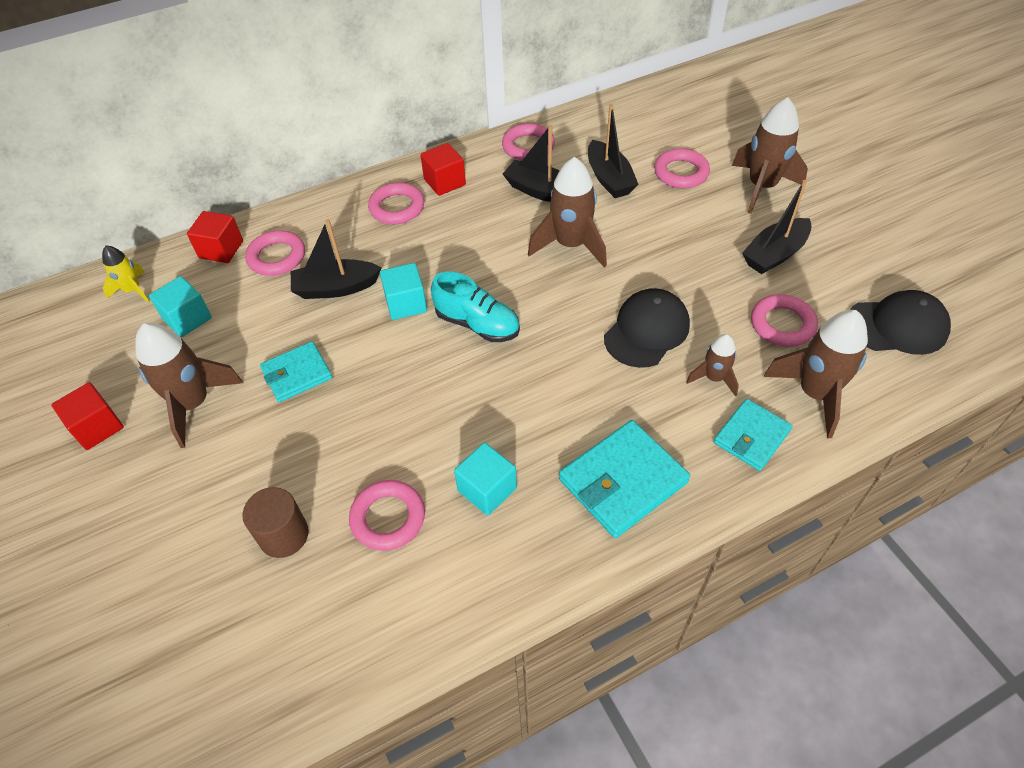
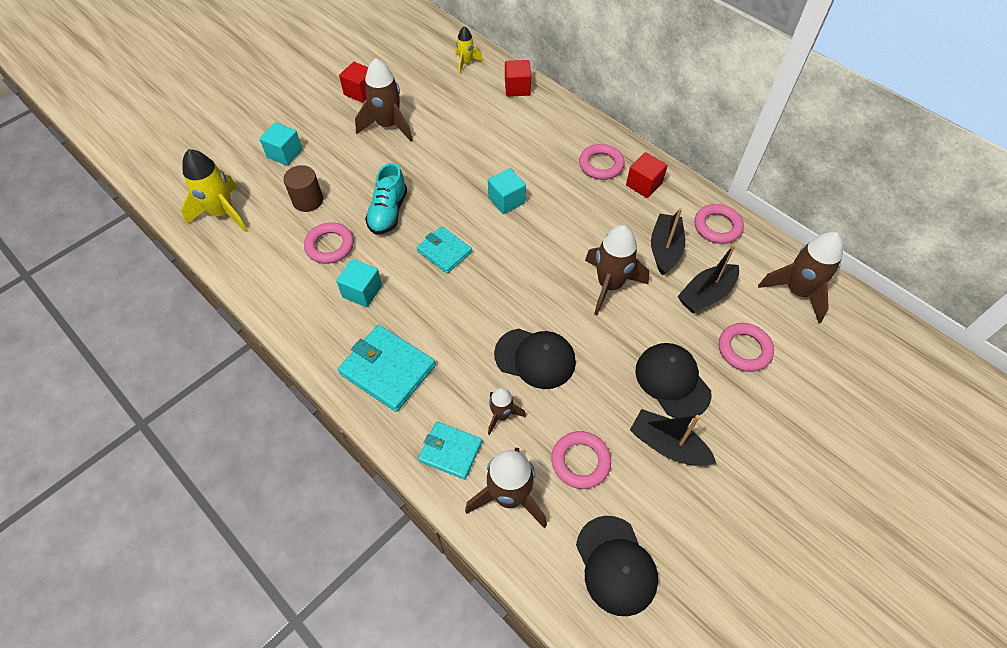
camera: 70 degrees right, 5 degrees up
turquoise cube [149,276,212,337] -> turquoise cube moved to [259,122,303,166]
pink ring [245,230,305,276] -> none
turquoise wallet [260,341,332,402] -> turquoise wallet moved to [417,226,472,274]
black boat [291,219,381,299] -> none
turquoise shoe [431,271,520,342] -> turquoise shoe moved to [365,163,407,234]
brown rocket [732,97,808,214] -> brown rocket moved to [758,232,843,323]
none -> yellow rocket [181,149,247,232]
none -> black cap [635,343,712,418]

